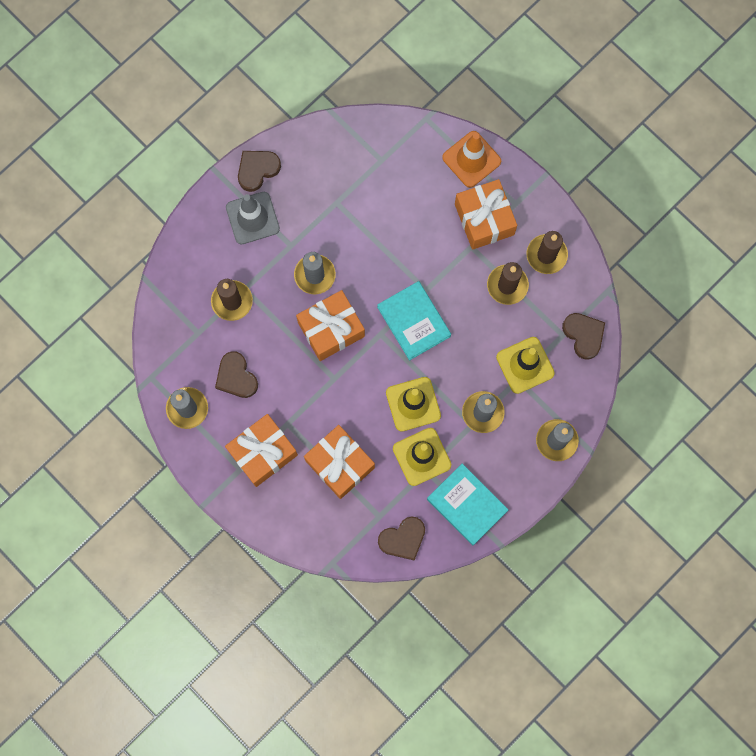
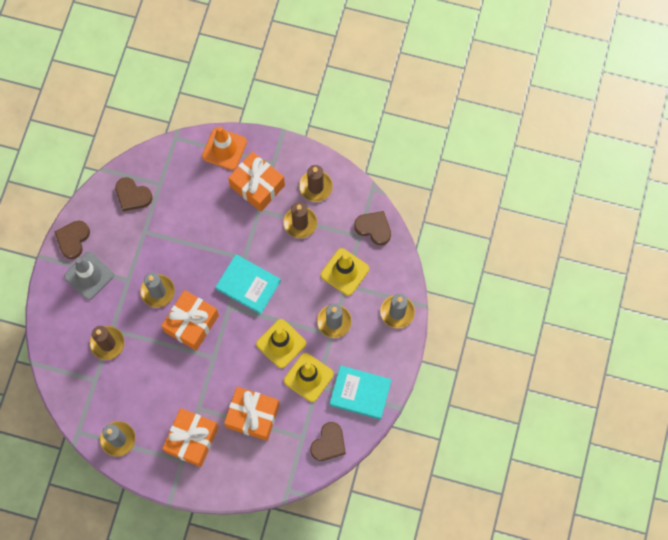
camera: 30 degrees left, 5 degrees down
brown heart [215,351,258,398] -> brown heart moved to [115,177,153,211]

